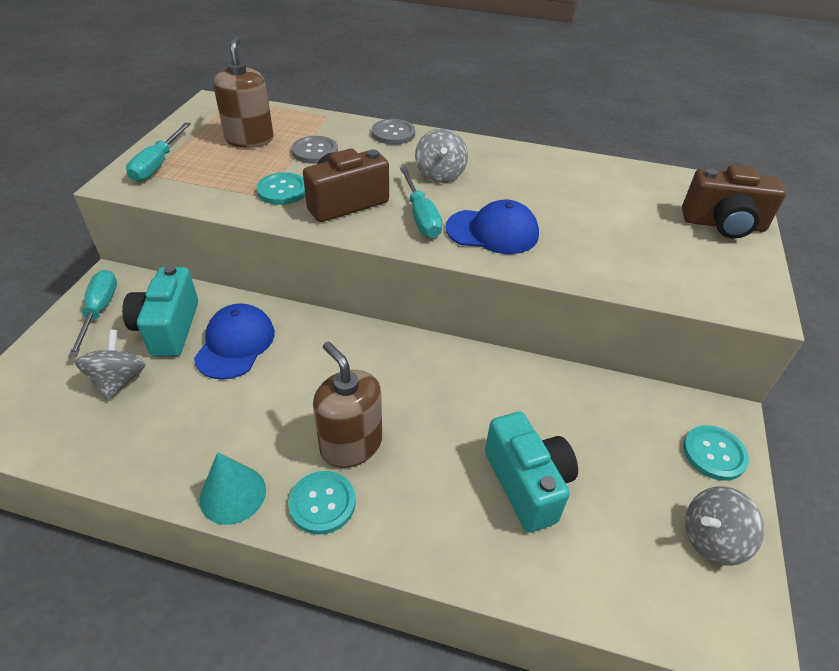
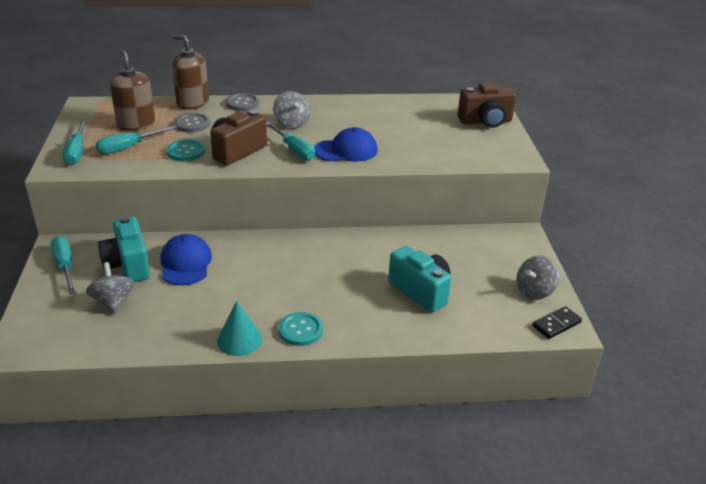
camera: 20 degrees left, 10 degrees down
brown soap dispenser [313,341,382,468] -> brown soap dispenser moved to [172,34,209,110]
turquoise button [683,425,749,481] -> none
none -> turquoise screwdriver [95,125,178,154]
none -> black domino [532,306,582,339]

